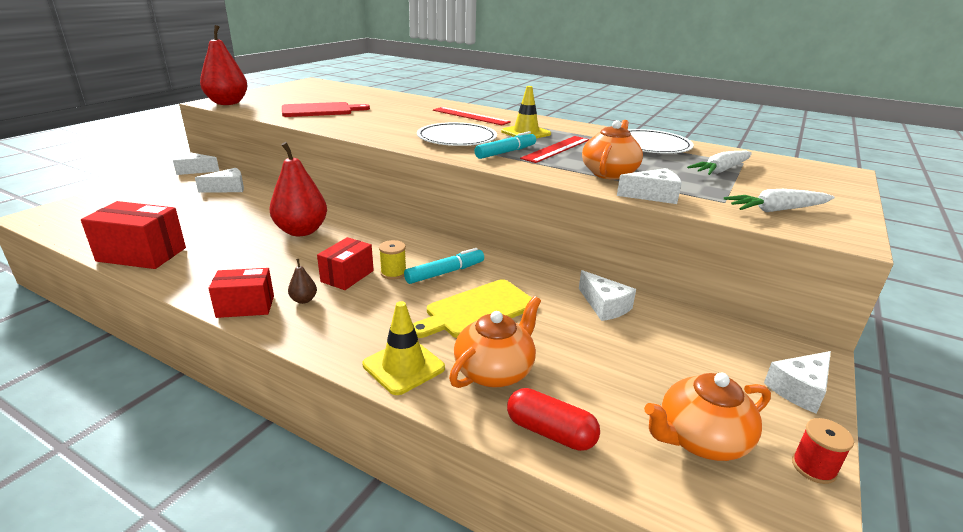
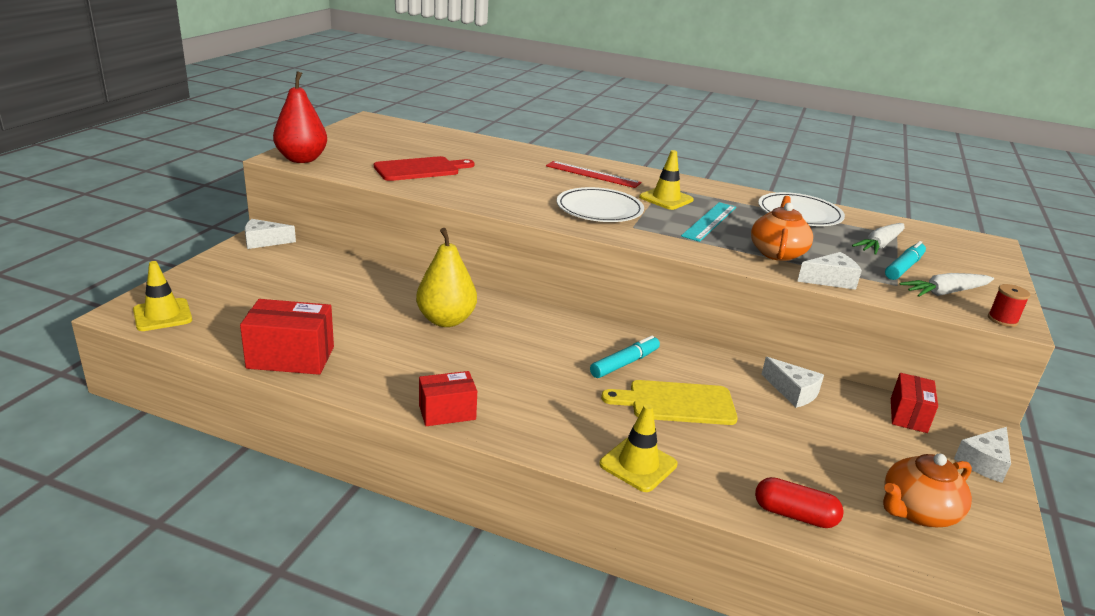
camera: 10 degrees left, 0 degrees up
white cheese [195,168,244,193] -> none
red pear [269,142,327,236] -> yellow pear [416,228,477,327]
brown pear [288,259,317,304] -> none
red box [317,237,374,290] -> red box moved to [891,373,938,433]
yellow spool [379,240,406,280] -> none
yellow cutting board [413,279,532,338] -> yellow cutting board turned 45 degrees clockwise [601,380,738,425]
orange teapot [449,296,541,388] -> none
turquoise marker [474,131,536,159] -> turquoise marker moved to [885,241,926,280]
red ruler [520,136,589,163] -> turquoise ruler [681,202,736,242]
red spool [792,418,854,484] -> red spool moved to [988,284,1030,327]
none -> yellow traffic cone [133,261,192,331]

